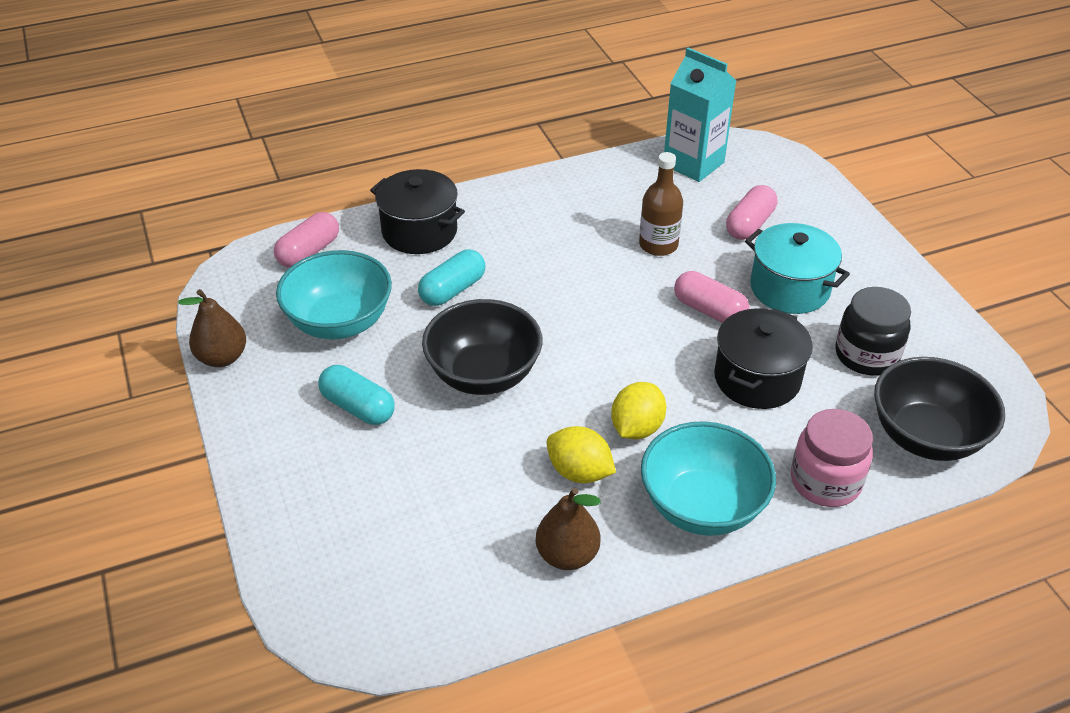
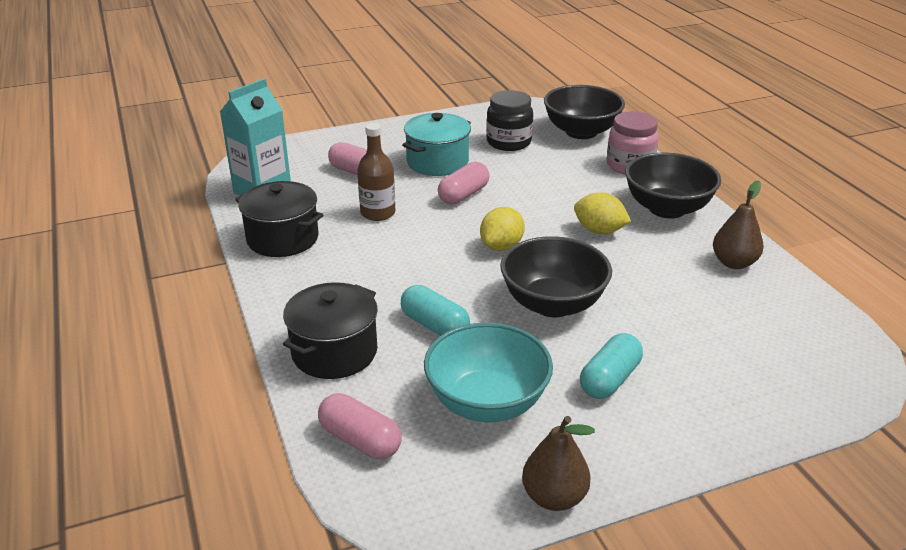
camera: 90 degrees left, 10 degrees down
yellow lemon [546,426,616,483] -> yellow lemon moved to [480,207,525,251]
turquoise bowl [641,421,776,536] -> black bowl [625,153,721,218]
black pot [714,308,813,409] -> black pot moved to [235,181,324,257]

